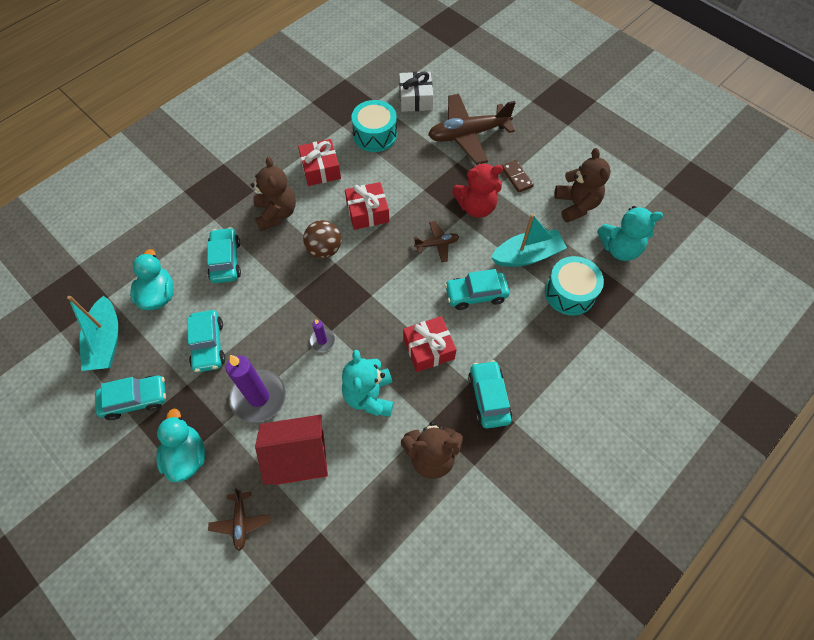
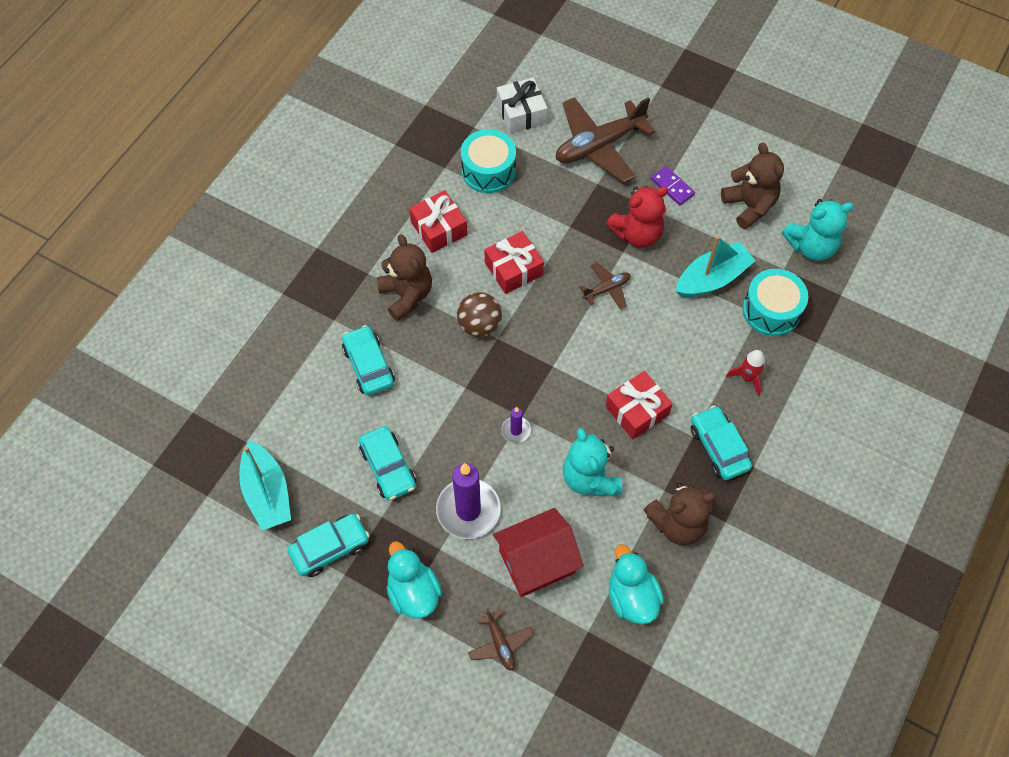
camera: 15 degrees left, 0 degrees up
turquoise duck [130,249,174,310] -> turquoise duck moved to [608,545,664,624]
turquoise car [445,269,510,310] -> none
brown domino [502,160,534,193] -> purple domino [651,166,695,205]
none -> red rocket [726,350,765,396]

